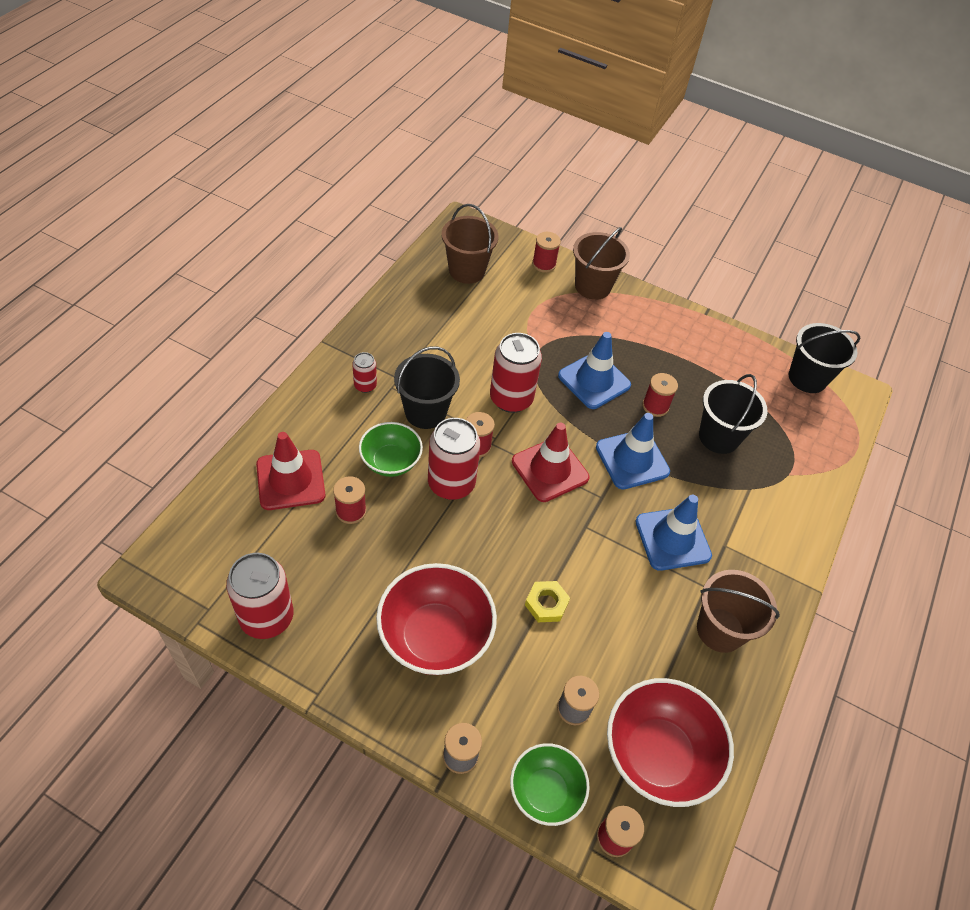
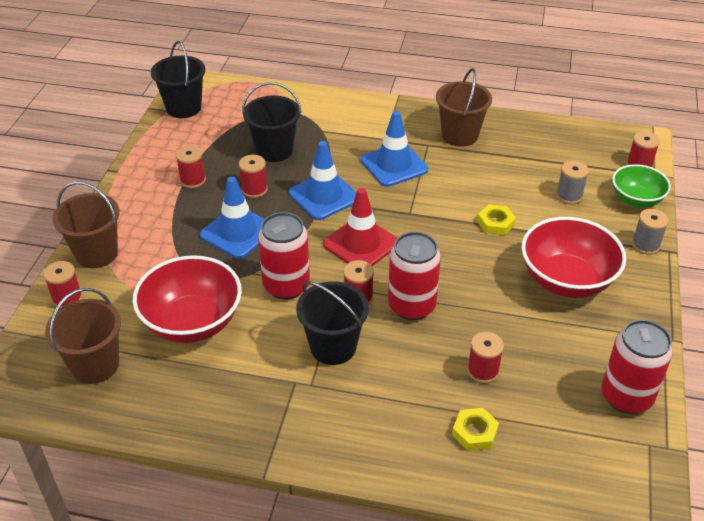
camera: 100 degrees left, 10 degrees down
red traffic cone [256,432,326,510] -> yellow nut [452,408,499,451]
red can [352,352,377,393] -> none
green bowl [359,422,423,477] -> none
red bowl [607,678,734,807] -> red bowl moved to [133,255,242,343]
none -> red spool [176,145,206,188]

